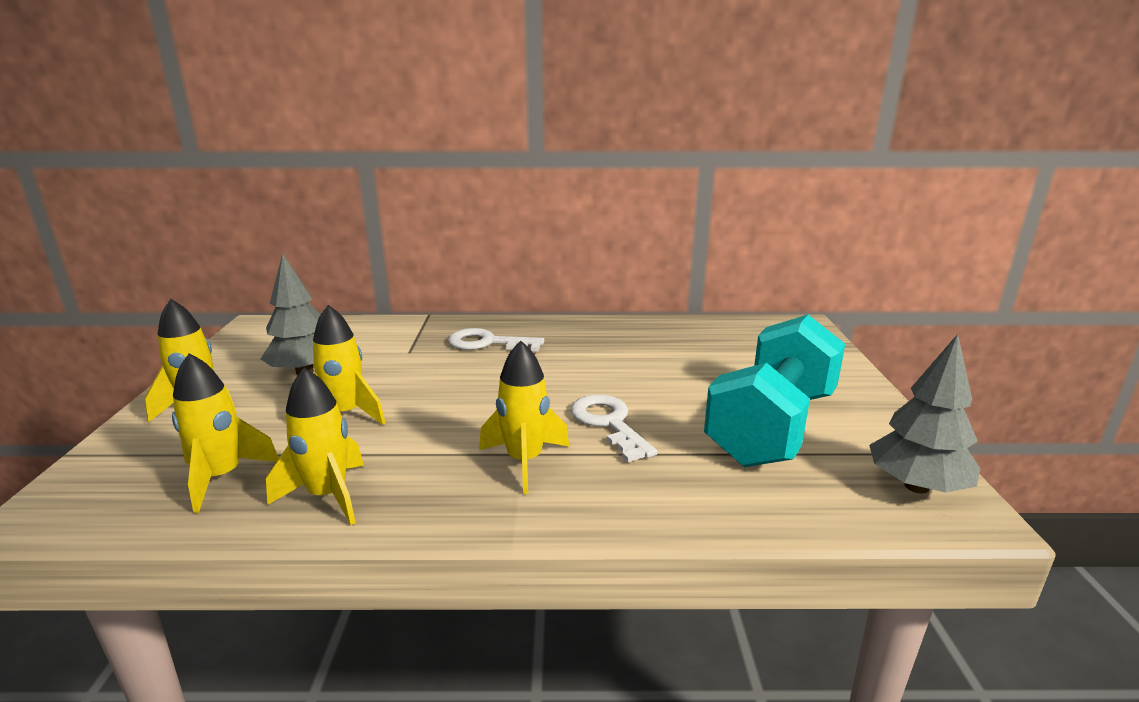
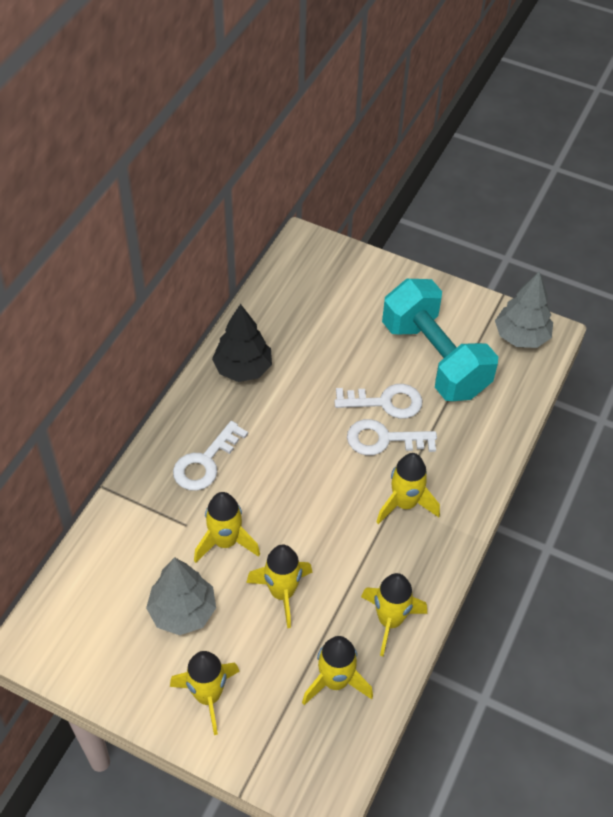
camera: 65 degrees left, 30 degrees up
none -> yellow rocket [194,492,260,563]
none -> black tree [212,304,272,382]
none -> white key [334,384,423,419]

